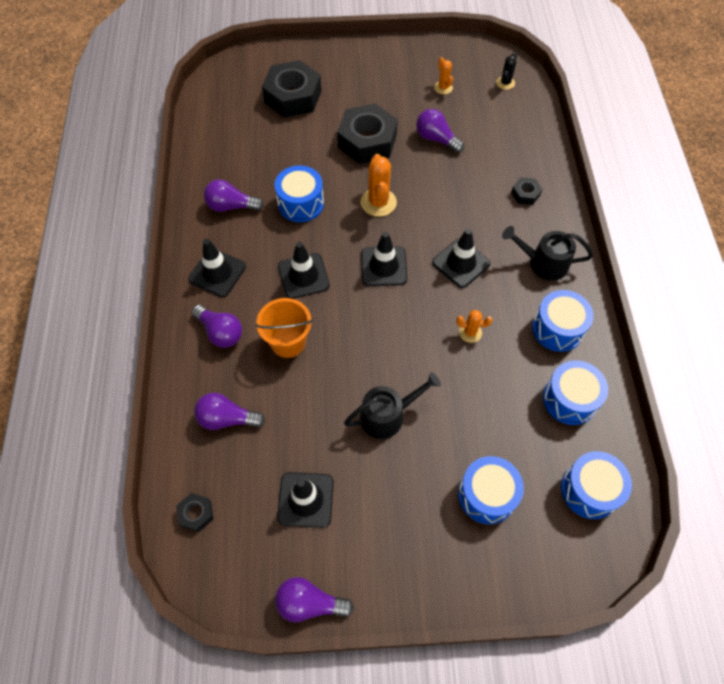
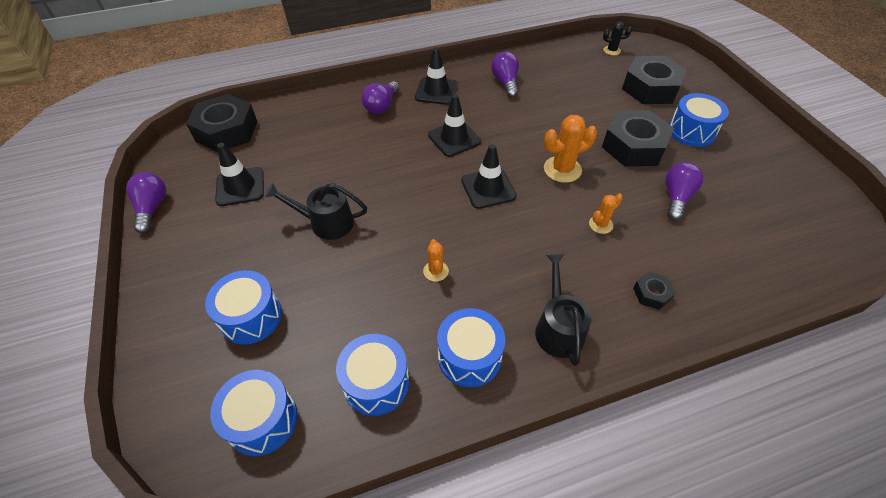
camera: 75 degrees right, 10 degrees down
black nut [176,493,214,532] -> black nut [186,94,257,152], size x2.20
purple light bulb [194,393,265,430] -> none
orange bucket [255,298,313,358] -> none
blue drum [275,165,324,222] -> blue drum moved to [669,93,729,147]
black watering can [344,372,441,439] -> black watering can turned 135 degrees clockwise [264,183,367,240]
black traffic cone [432,229,490,288] -> none
orange cactus [434,57,453,94] -> orange cactus moved to [589,193,623,234]
black cactus [496,53,517,90] -> black cactus moved to [603,22,632,55]

